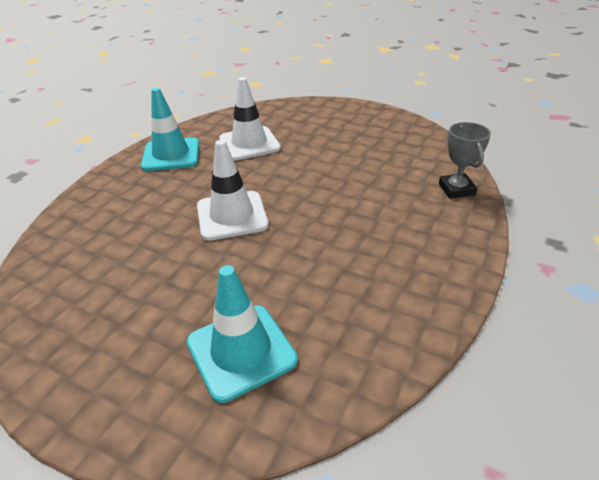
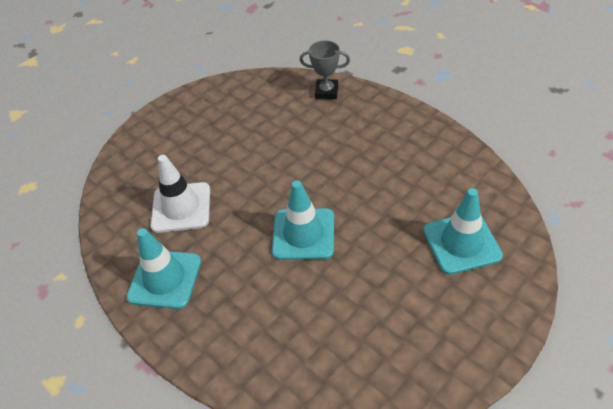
camera: 70 degrees left, 10 degrees up
white traffic cone [197,140,269,241] -> turquoise traffic cone [272,181,334,260]

